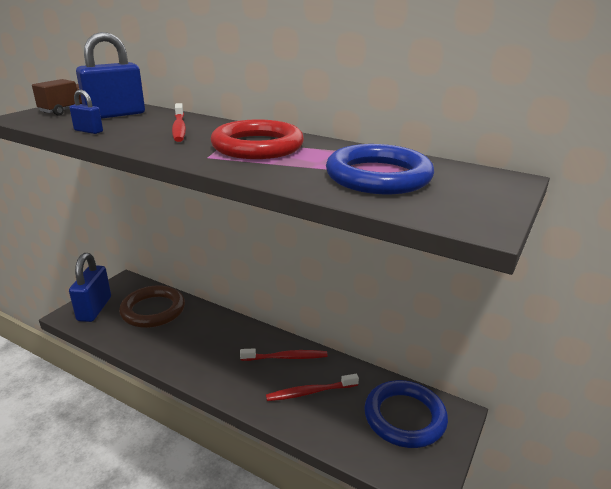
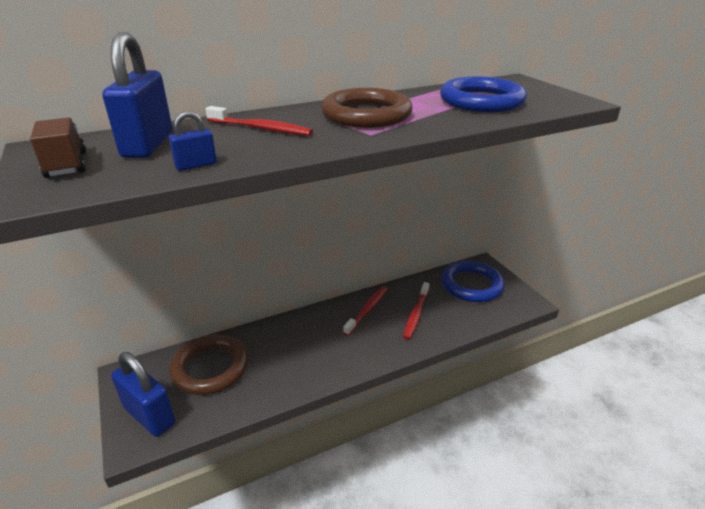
camera: 55 degrees left, 5 degrees up
red ring [211,119,304,159] -> brown ring [321,88,413,128]

